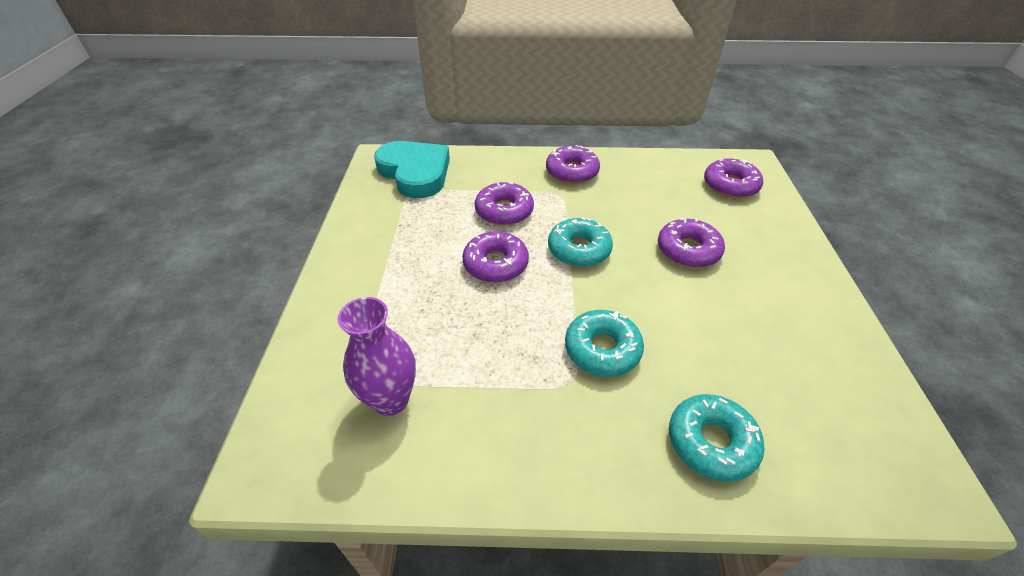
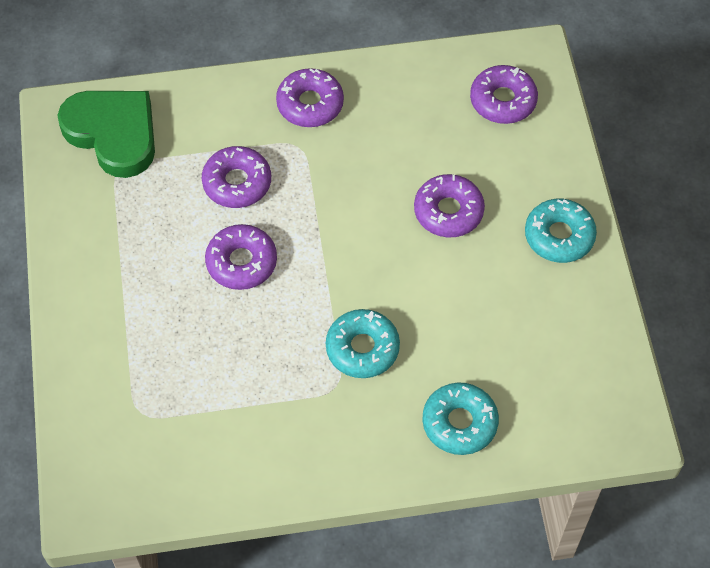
camera: 10 degrees left, 15 degrees up
purple vase [338,297,416,416] -> none
turquoise heart [374,141,450,198] -> green heart [58,91,155,178]
turquoise donut [548,217,613,267] -> turquoise donut moved to [525,199,597,263]

